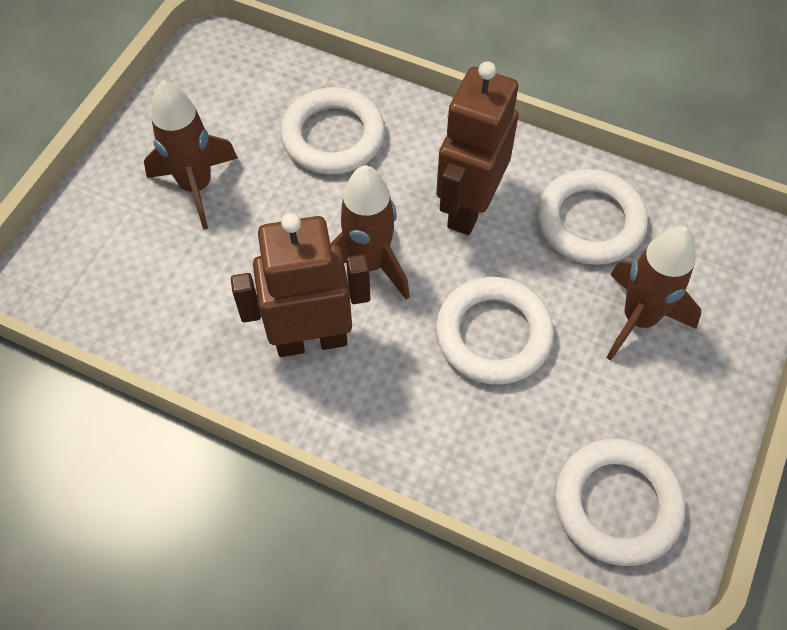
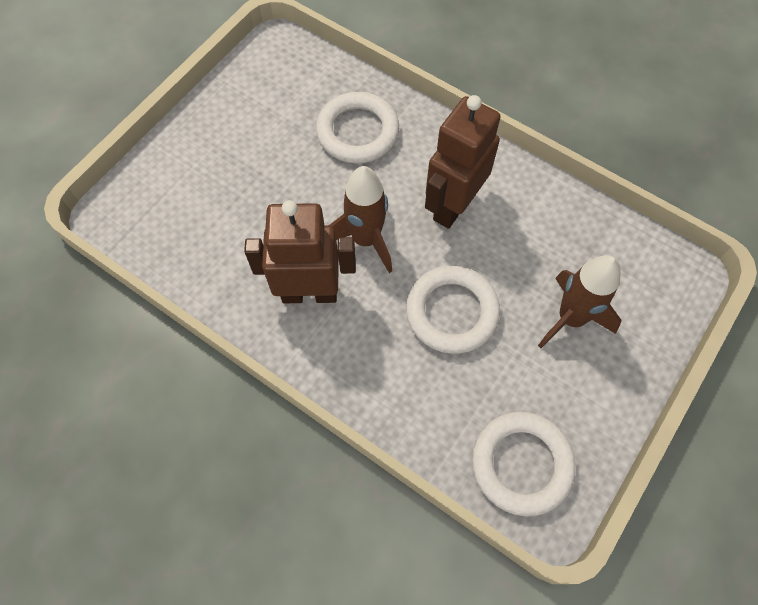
camera: 10 degrees right, 5 degrees up
brown rocket [144,80,238,230] -> none
white ring [537,169,648,265] -> none

